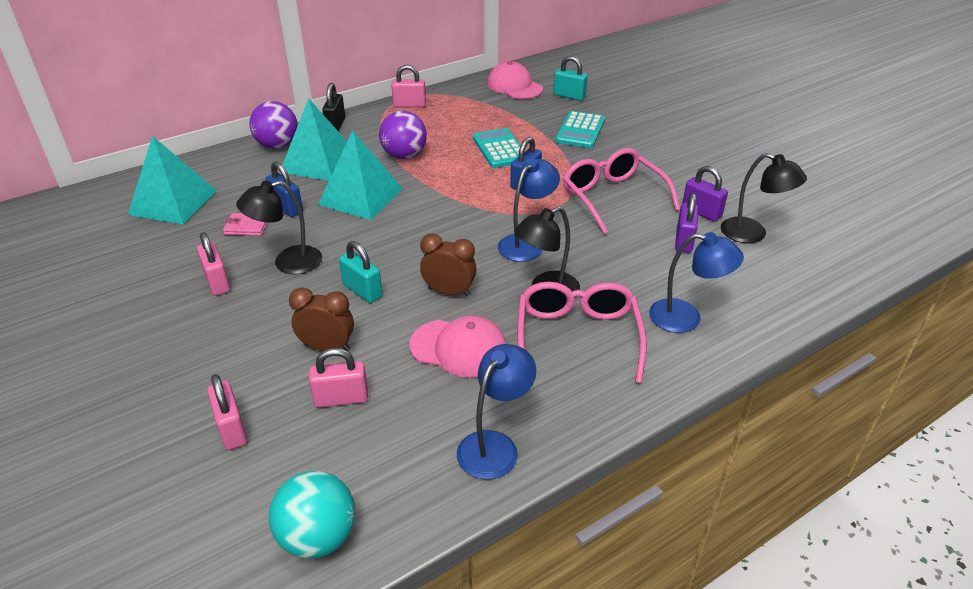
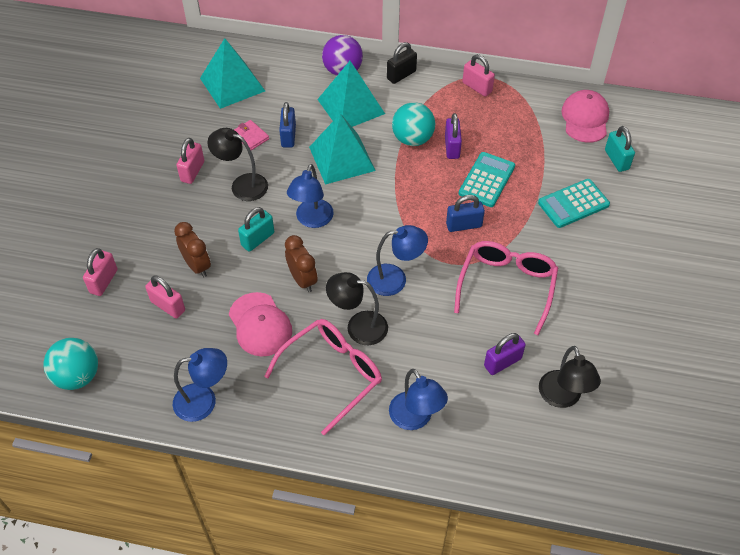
camera: 45 degrees right, 15 degrees up
turquoise padlock [339,241,382,303] -> turquoise padlock turned 45 degrees clockwise [238,207,274,252]
purple ball [379,111,427,159] -> turquoise ball [392,102,435,146]
purple padlock [682,166,728,222] -> purple padlock moved to [445,113,462,159]
none -> blue lamp [287,164,334,228]

